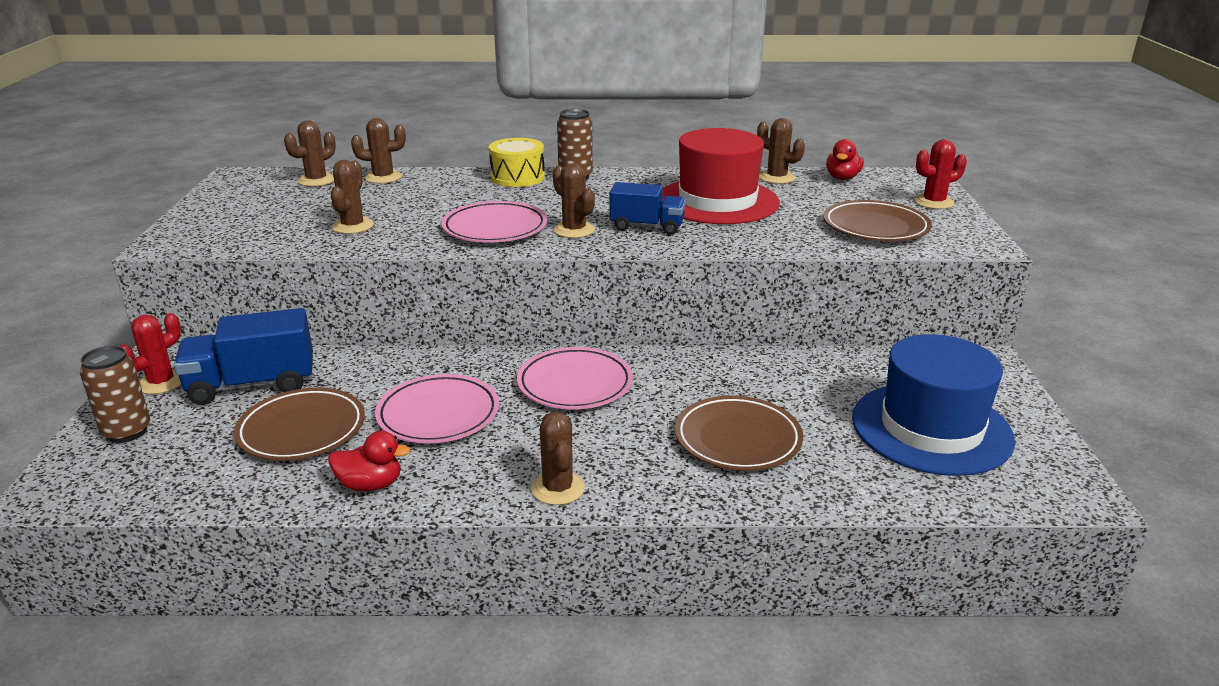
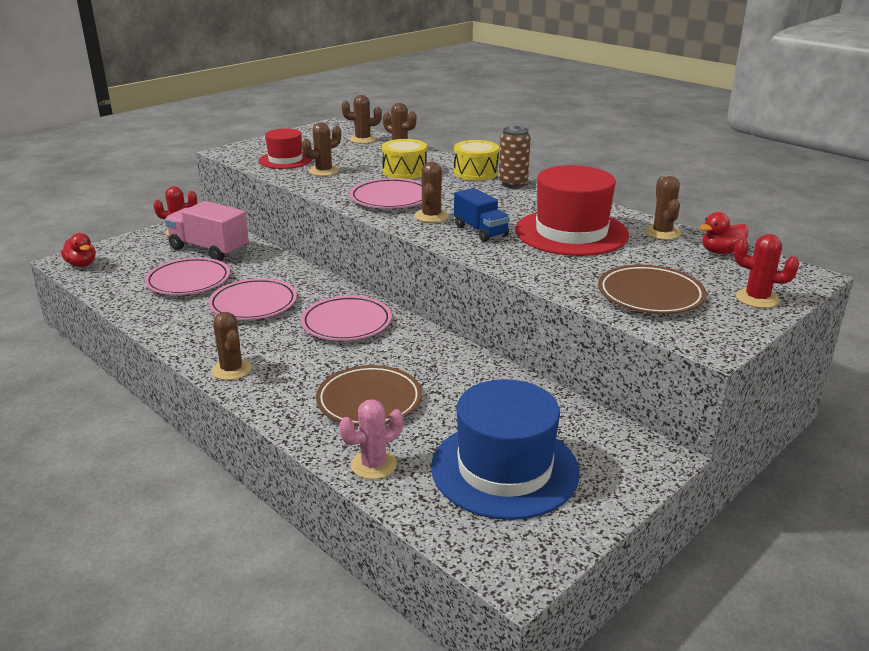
camera: 45 degrees right, 0 degrees up
brown can [80,346,150,443] -> none
blue truck [174,308,313,405] -> pink truck [165,201,249,261]
brown plate [234,388,365,461] -> pink plate [145,257,230,295]
red duck [329,431,411,491] -> red duck moved to [61,233,96,267]
brown cactus [531,412,585,505] -> brown cactus turned 60 degrees counterclockwise [212,312,252,380]
none -> red hat [259,128,312,169]
none -> pink cactus [339,399,403,479]
none -> yellow drum [382,139,427,179]

